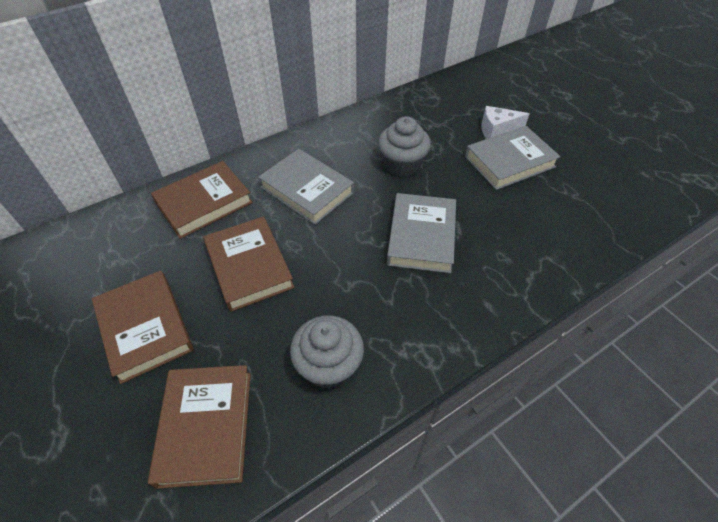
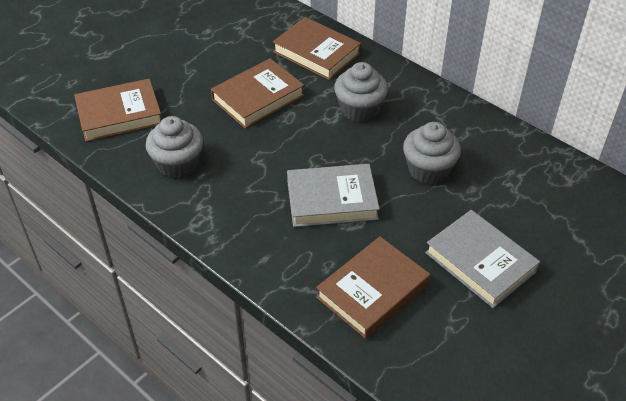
camera: 75 degrees right, 5 degrees down
brown book [92,271,194,384] -> brown book moved to [316,236,430,339]
grey book [258,149,354,225] -> grey cupcake [334,62,388,122]
white cheese [481,106,530,139] -> none

